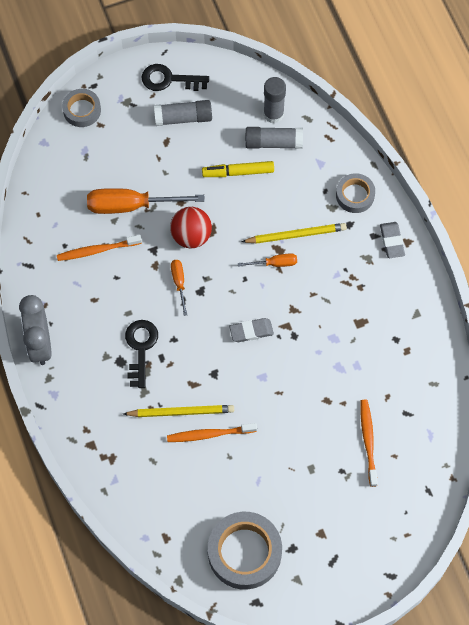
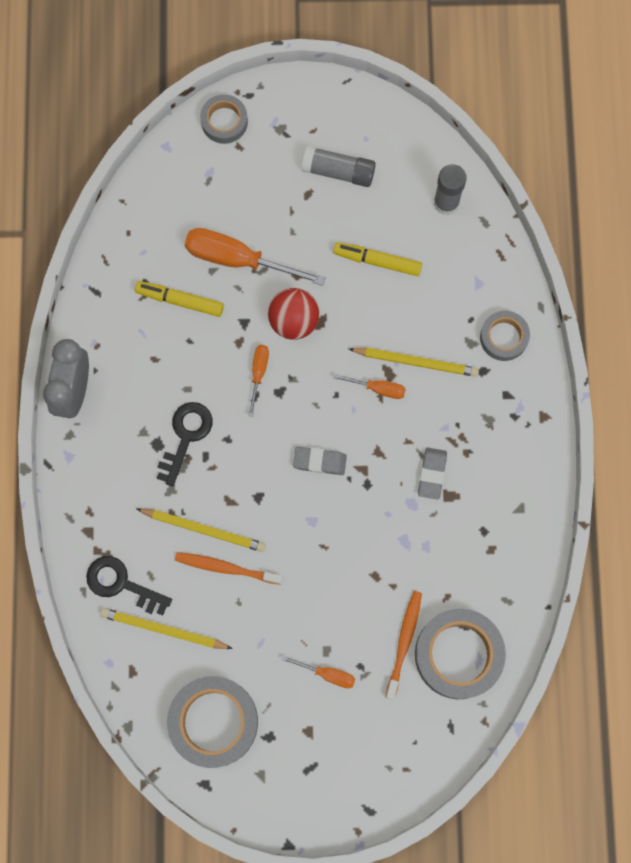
camera: 20 degrees right, 10 degrees up
orange toothbrush [57,235,142,261] -> yellow marker [135,281,224,317]
black key [142,64,209,91] -> black key moved to [86,556,172,616]
grey glue stick [245,127,303,149] -> none
grey eraser [380,222,405,258] -> grey eraser moved to [418,448,447,500]
none -> yellow pencil [100,608,233,649]
none -> orange screwdriver [281,656,355,688]
none -> grey tape [415,609,506,699]

